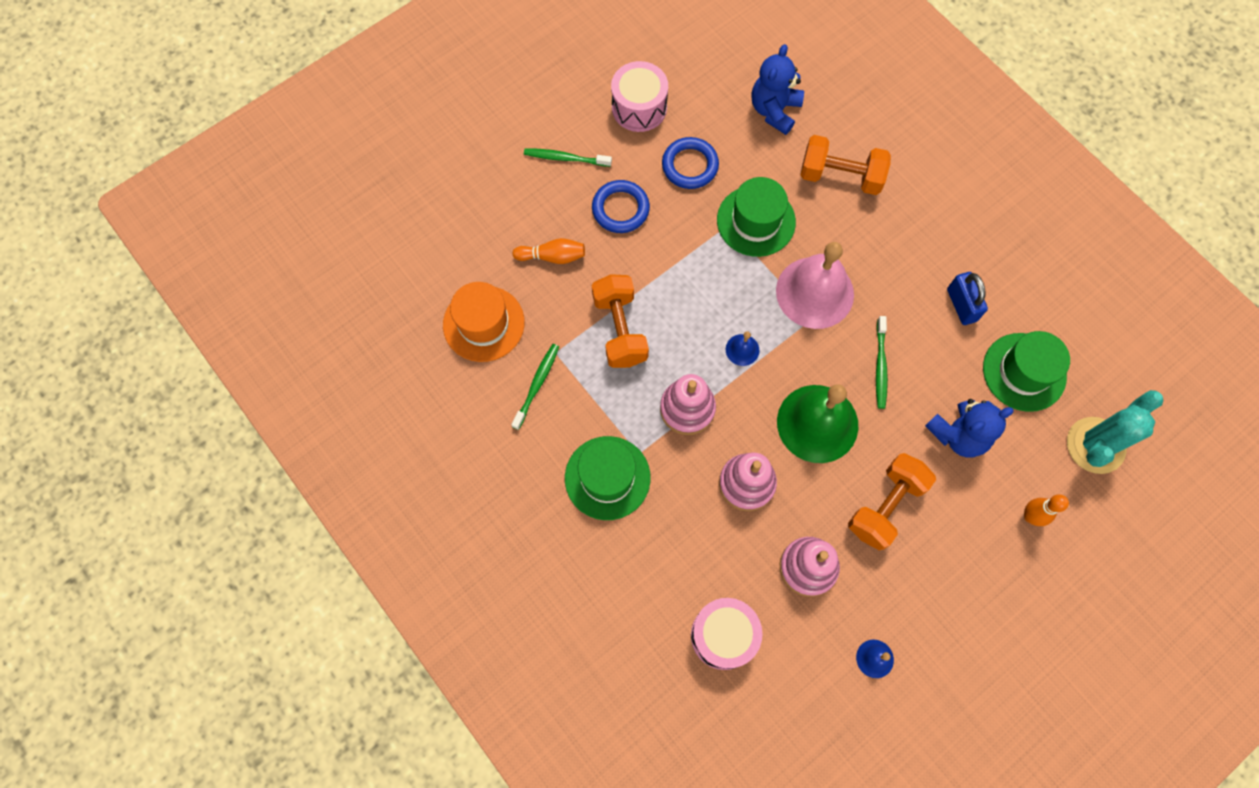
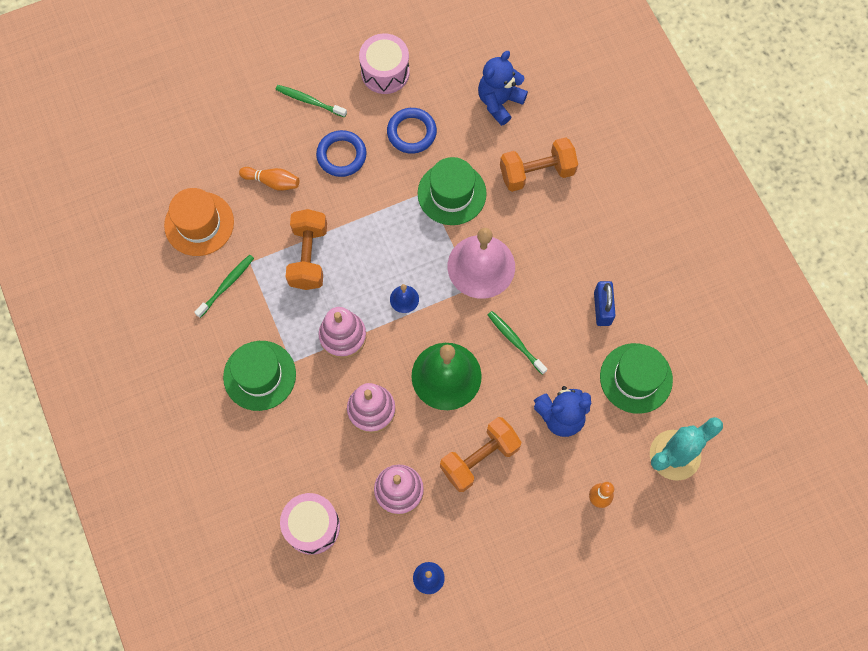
camera: 15 degrees right, 0 degrees up
orange dumbbell [801,135,891,195] -> orange dumbbell turned 45 degrees counterclockwise [500,137,578,192]
green toothbrush [876,316,888,409] -> green toothbrush turned 120 degrees clockwise [488,311,547,375]

